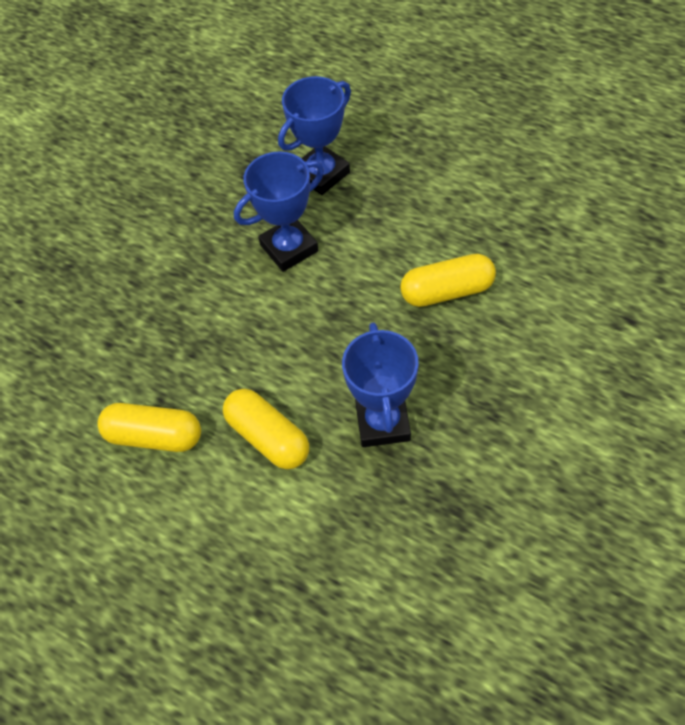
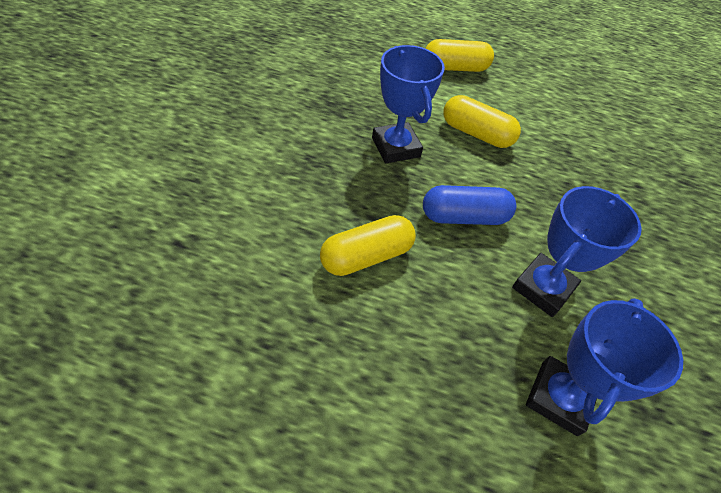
camera: 155 degrees right, 5 degrees down
yellow capsule [98,403,201,452] -> yellow capsule moved to [425,39,494,72]
none -> blue capsule [423,185,516,225]

